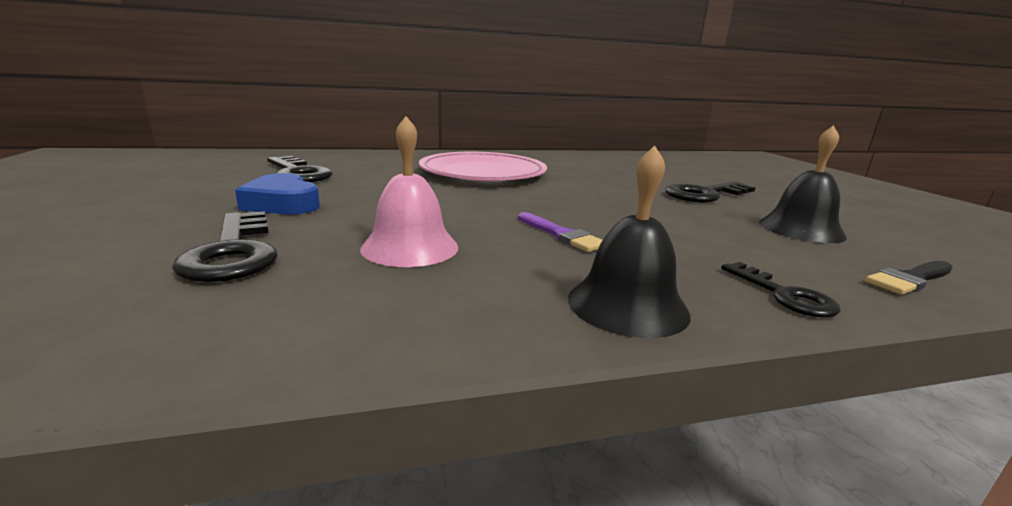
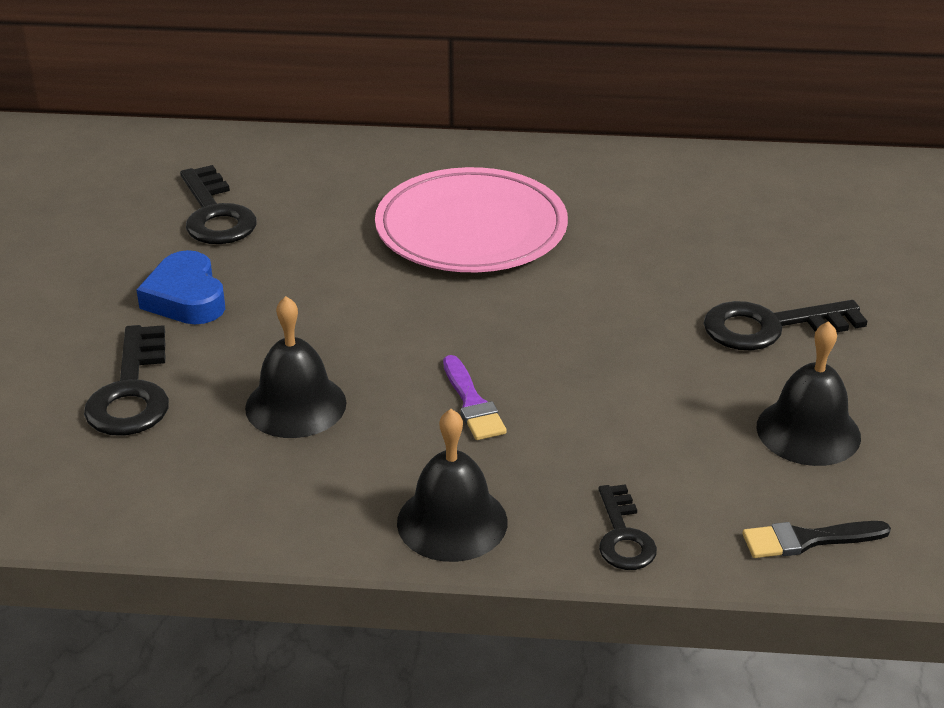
camera: 20 degrees right, 15 degrees up
pink bell [360,116,458,267] -> black bell [245,296,347,438]

